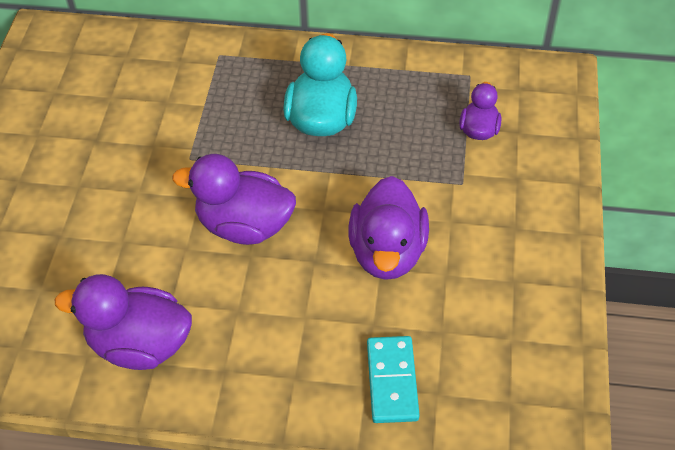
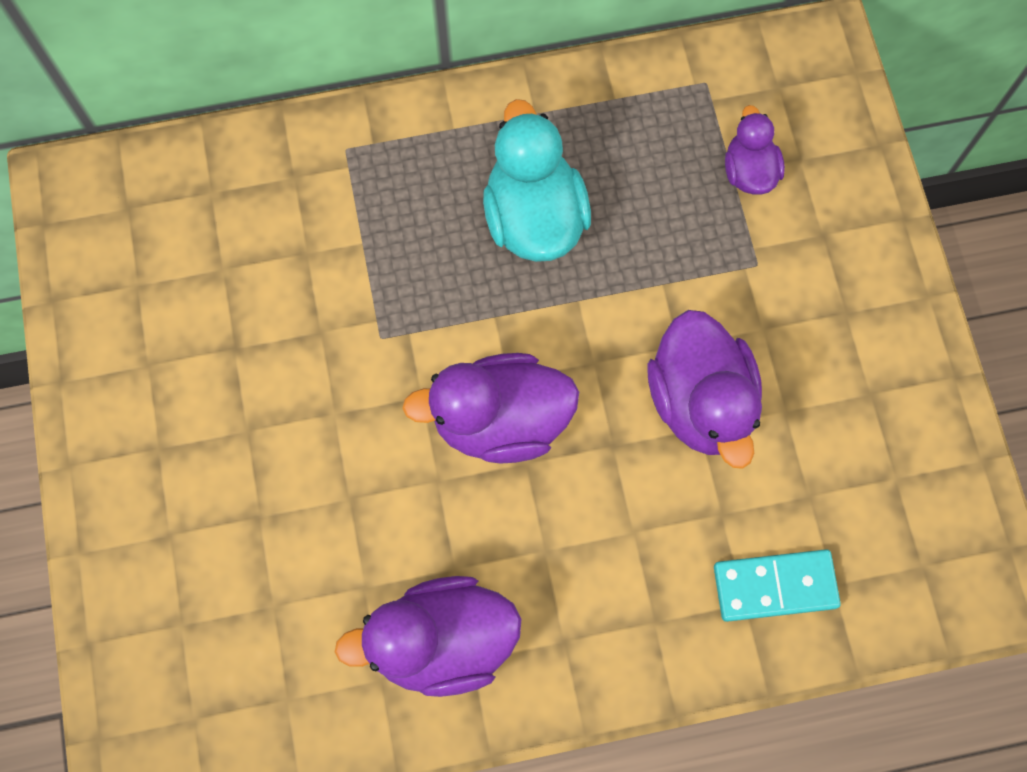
camera: 20 degrees left, 20 degrees up
turquoise domino [367,336,420,423] -> turquoise domino turned 75 degrees counterclockwise [714,549,841,622]

